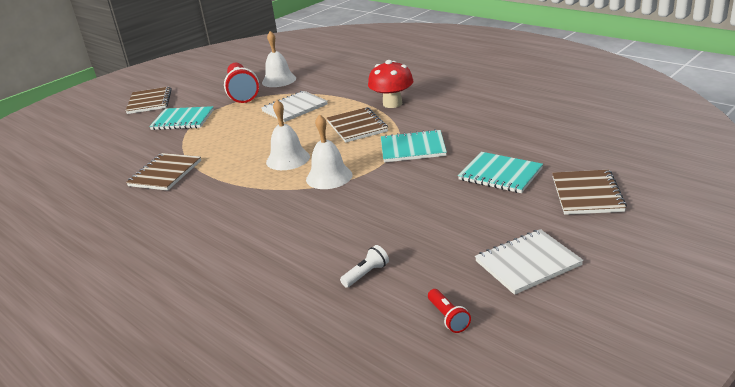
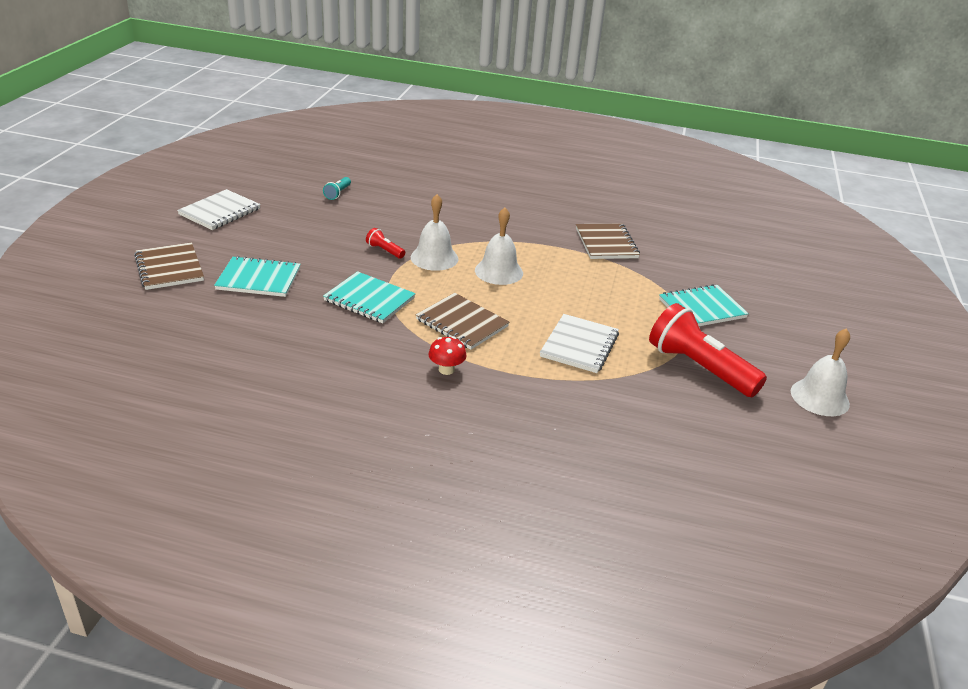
camera: 145 degrees right, 5 degrees up
brown notebook [126,86,172,114] -> none
white bell [262,31,296,87] -> white bell moved to [791,328,850,416]
white flashlight [340,245,389,288] -> turquoise flashlight [323,177,351,200]
red mushroom [368,60,413,108] -> red mushroom [428,336,467,375], size x0.57
turquoise notebook [381,129,447,163] -> turquoise notebook turned 60 degrees clockwise [323,271,416,323]
red flashlight [428,289,471,333] -> red flashlight moved to [366,228,405,259]

